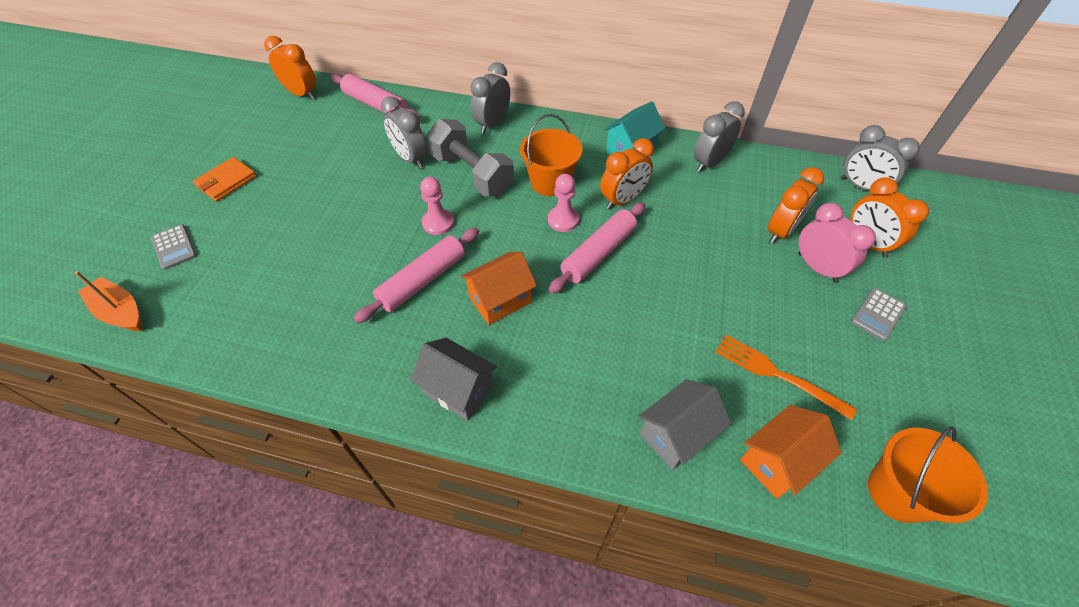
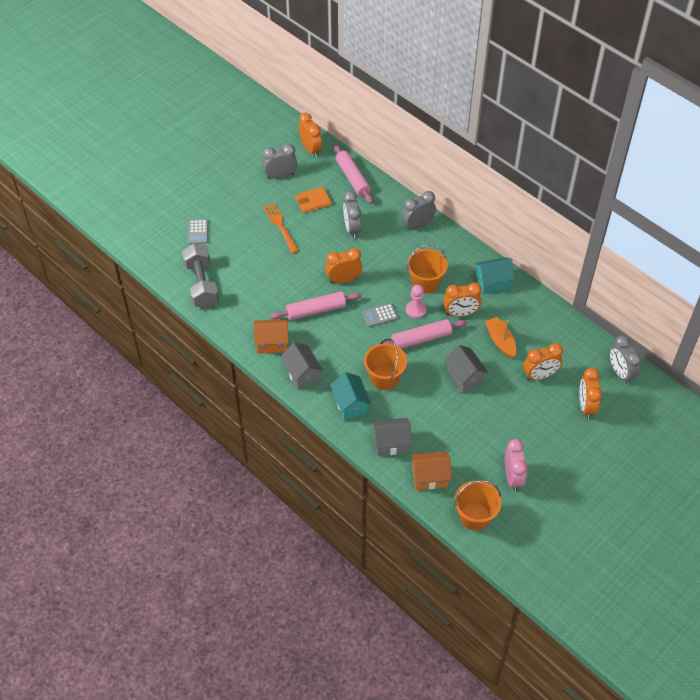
camera: 30 degrees right, 0 degrees up
orange boat [74,271,142,331] -> orange boat moved to [485,317,516,358]
orange wallet [193,157,256,202] -> orange wallet moved to [295,187,331,213]
pink pawn [420,177,454,235] -> orange clock [325,248,362,284]
grey dumbbell [426,119,514,197] -> grey dumbbell moved to [182,243,219,308]
orange house [461,252,537,325] -> orange house moved to [254,319,289,354]
grey clock [694,101,745,172] -> grey clock moved to [262,144,297,179]
orange fork [715,335,857,420] -> orange fork moved to [263,202,299,254]
pink clock [798,203,876,283] -> pink clock moved to [505,439,528,491]
grey calculator [851,288,907,341] -> grey calculator moved to [362,303,398,327]
none -> turquoise house [330,372,371,421]
none -> orange bucket [364,339,407,390]
none -> grey house [444,345,488,393]

